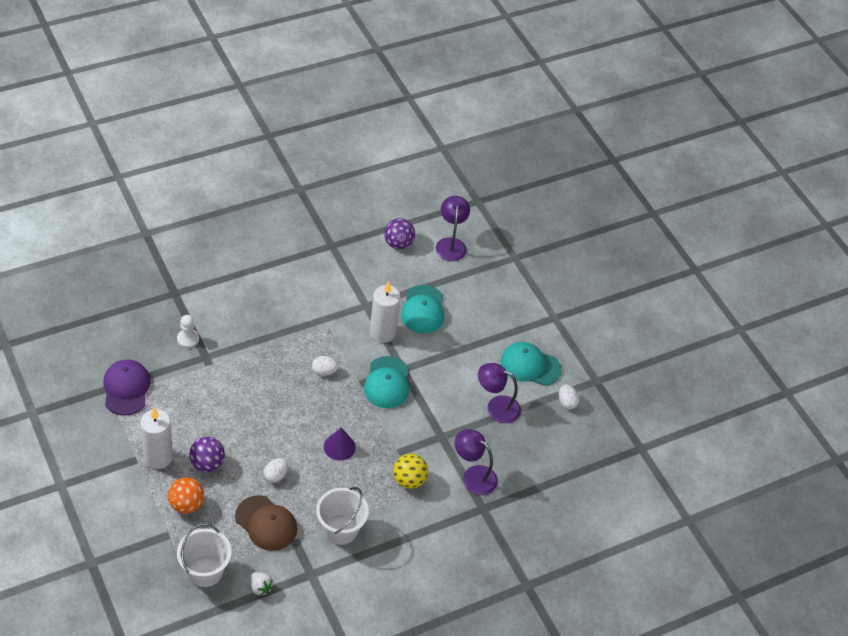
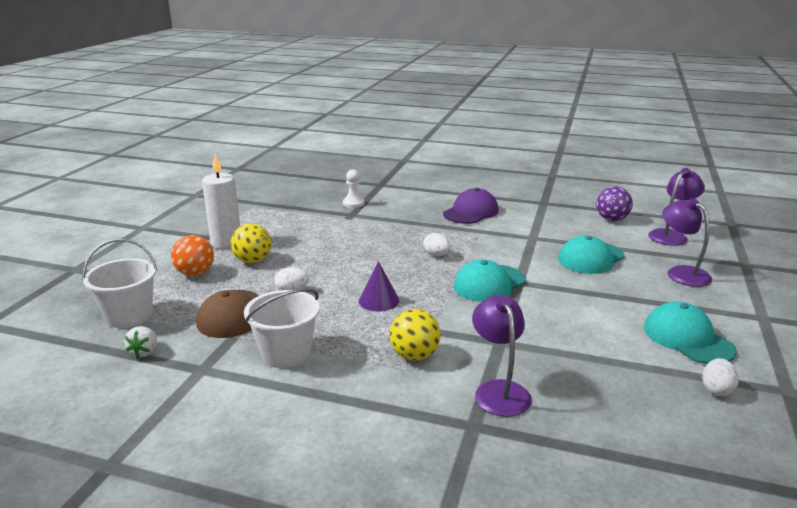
camera: 50 degrees right, 25 degrees down
purple cap [103,359,150,416] -> purple cap moved to [443,188,499,224]
purple ball [189,437,225,472] -> yellow ball [231,223,271,263]
white candle [370,281,401,343] -> none
purple lamp [478,363,521,423] -> purple lamp moved to [662,198,712,287]

